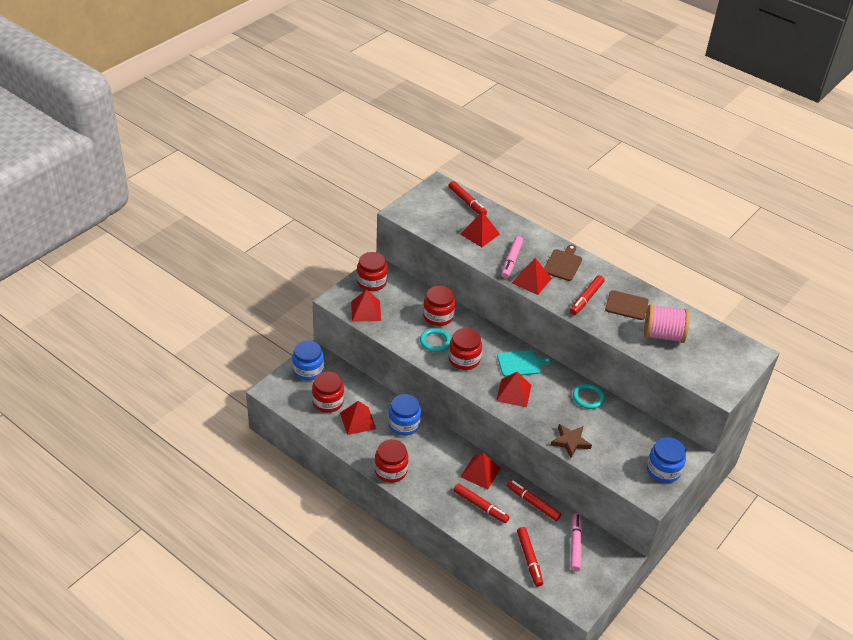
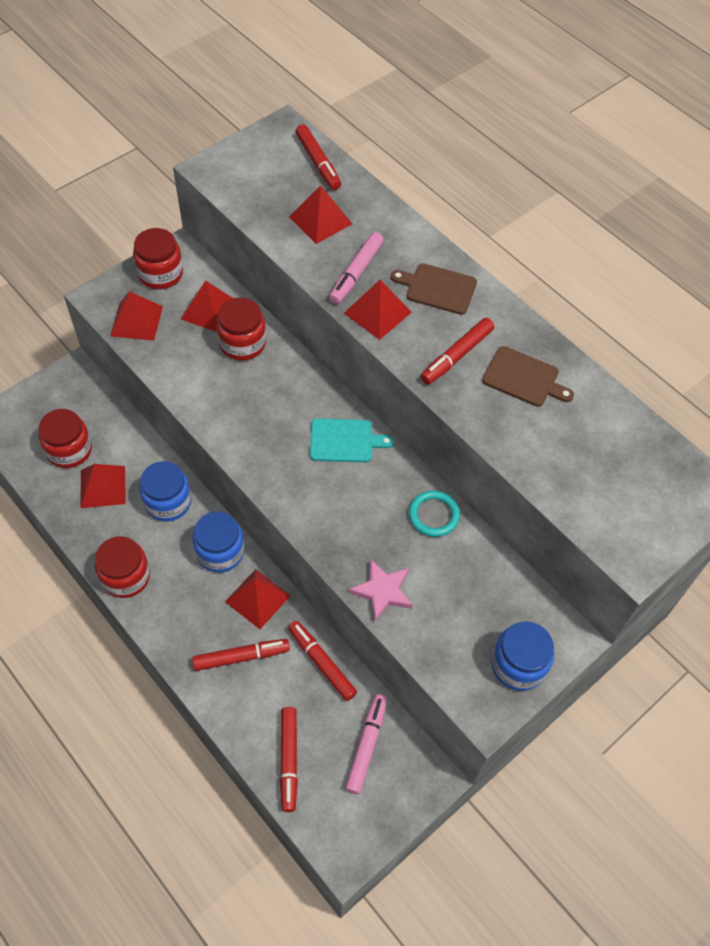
camera: 10 degrees right, 15 degrees up
blue jar [292,340,324,380] -> blue jar moved to [193,512,244,573]
turquoise ring [420,328,451,352] -> none
red jar [449,328,482,370] -> none
red marker [454,483,510,523] -> red marker turned 60 degrees counterclockwise [192,639,290,671]
red pyramid [496,372,532,407] -> red pyramid moved to [181,281,233,332]
brown cutting board [544,245,582,281] -> brown cutting board turned 105 degrees counterclockwise [391,263,477,315]
brown star [551,424,592,458] -> pink star [349,559,412,622]
pink spool [644,304,690,343] -> none

